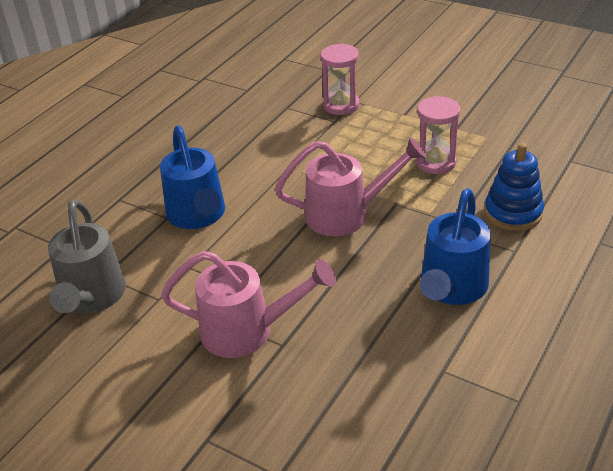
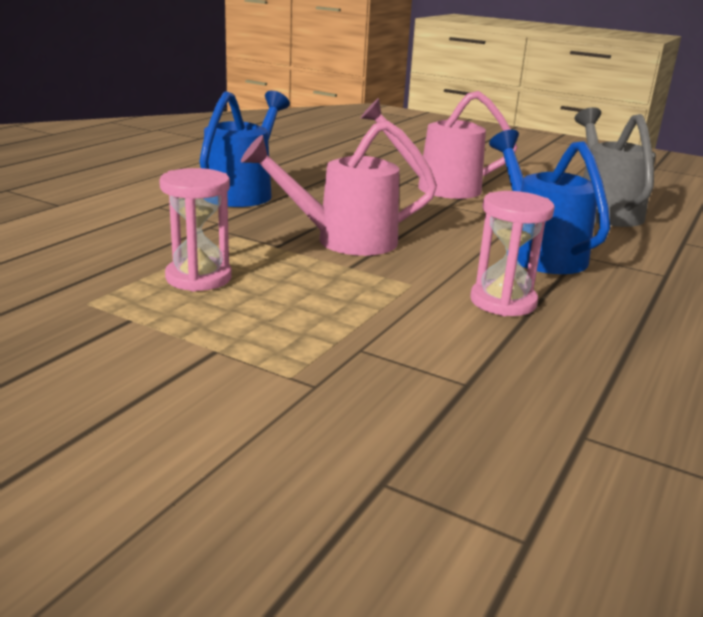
camera: 175 degrees right, 15 degrees down
pink hourglass [320,44,359,115] -> pink hourglass moved to [470,191,555,316]
blue stacking toy [484,143,544,231] -> none

